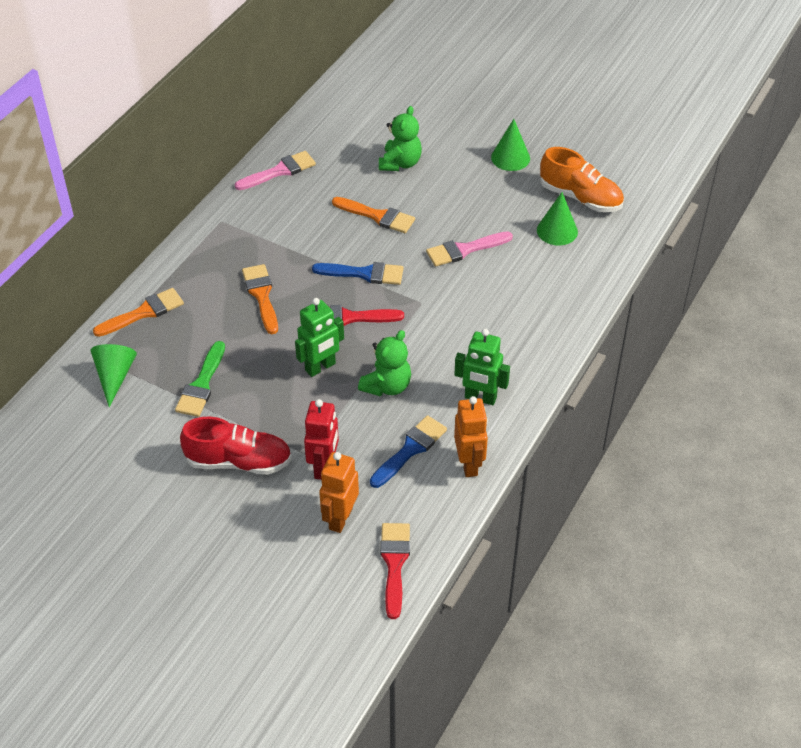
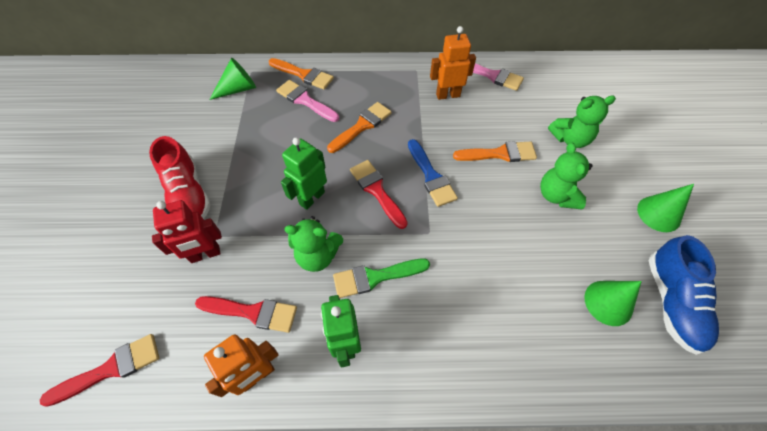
camera: 60 degrees right, 10 degrees up
green brush [175,341,225,417] -> green brush moved to [333,259,430,298]
green robot [295,298,344,377] -> green robot turned 105 degrees clockwise [281,137,327,210]
orange robot [319,452,359,533] -> orange robot moved to [430,26,476,100]
orange brush [332,197,415,233] -> orange brush turned 90 degrees counterclockwise [453,141,537,162]
blue brush [370,415,447,488] -> red brush [195,296,297,333]
pink brush [426,231,513,267] -> pink brush moved to [276,80,339,122]
orange shoe [540,147,624,212] -> blue shoe [648,235,719,355]
none -> green teddy bear [540,142,592,209]

